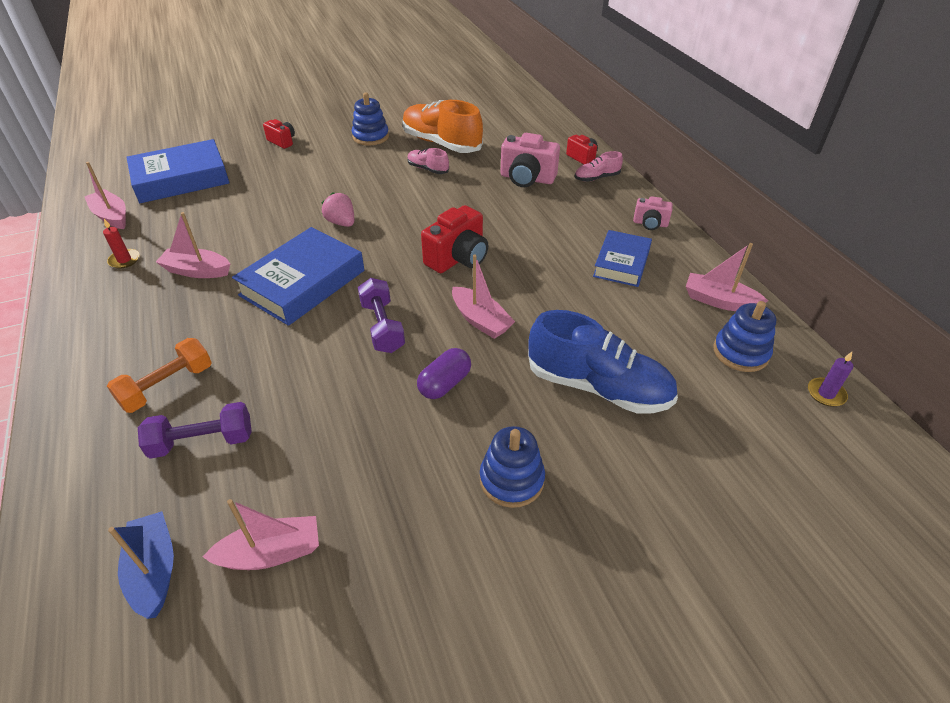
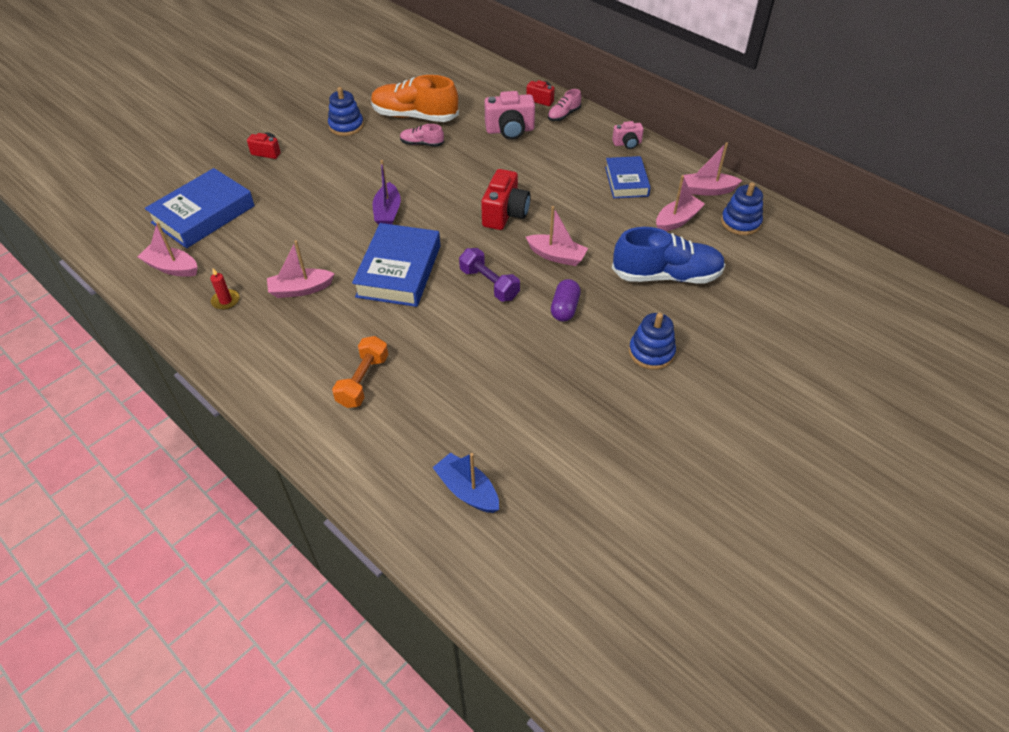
camera: 25 degrees left, 5 degrees up
purple dumbbell [138,402,252,459] -> none
pink boat [203,499,319,570] -> pink boat moved to [656,175,705,231]
pink strawberry [322,192,354,227] -> purple boat [373,160,401,225]
purple candle [808,352,853,407] -> none

